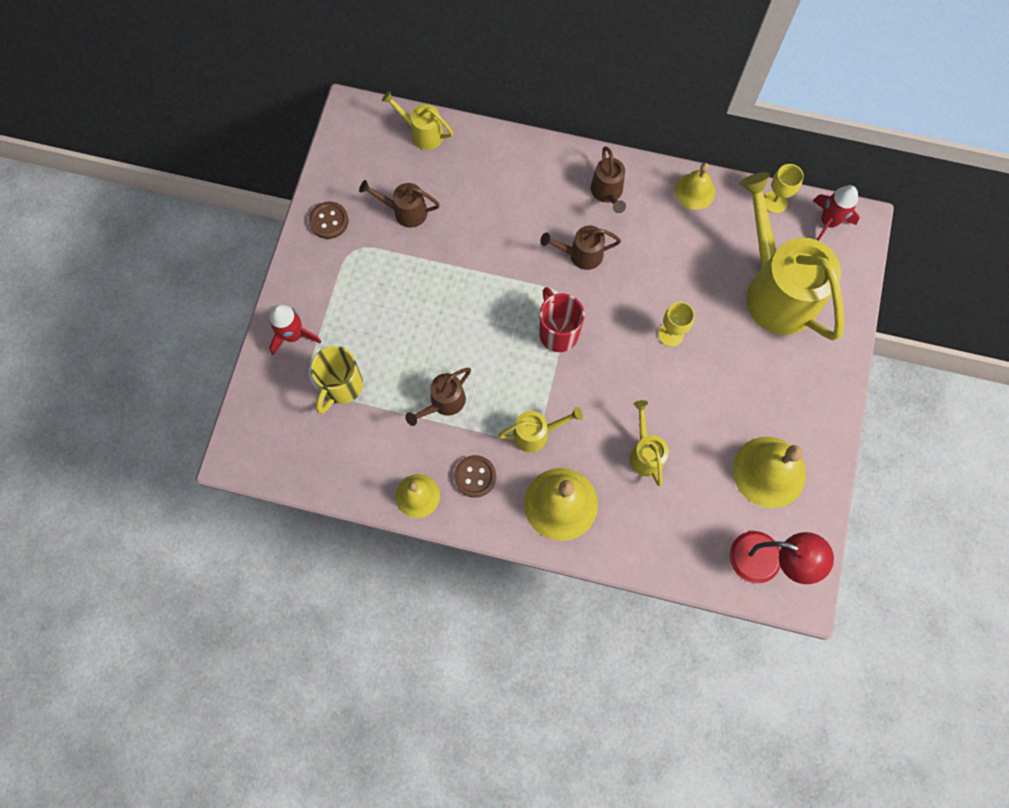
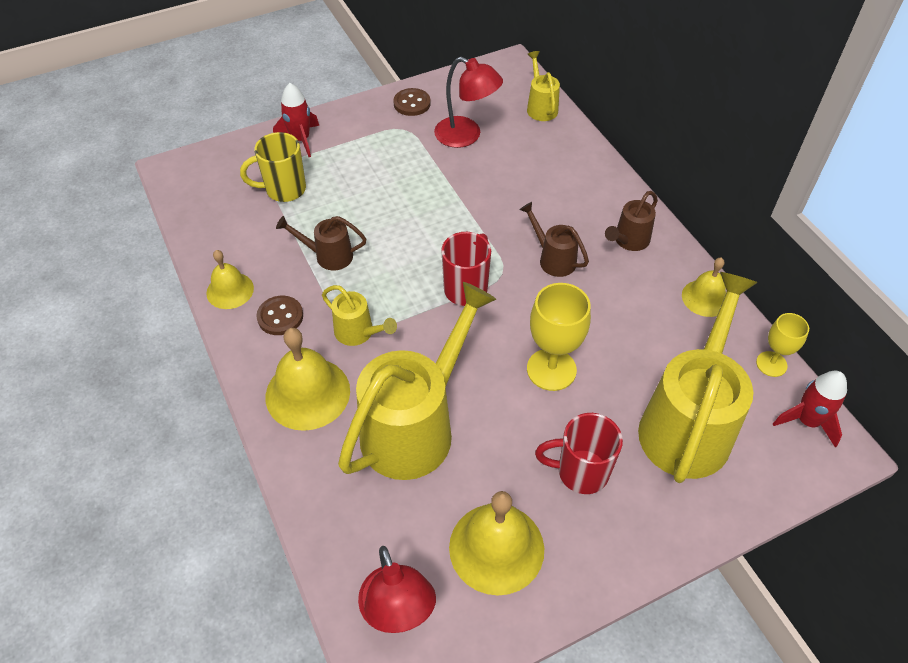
camera: 50 degrees right, 20 degrees down
brown watering can [359,180,440,228] -> red lamp [434,57,503,148]
yellow watering can [629,400,669,486] -> yellow watering can [338,282,496,480], size x2.16
yellow goblet [658,302,695,347] -> yellow goblet [527,283,591,391], size x1.64
none -> red mug [535,413,623,494]

